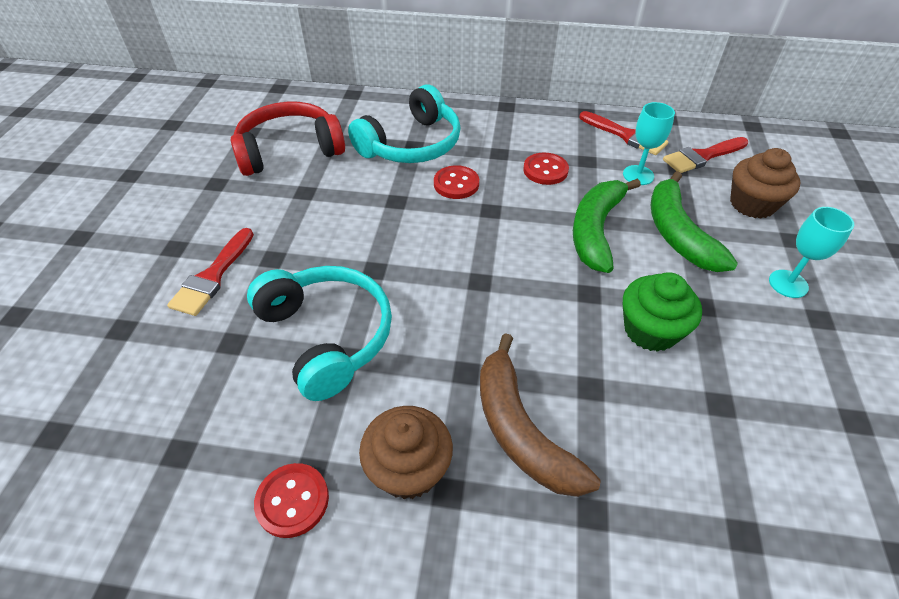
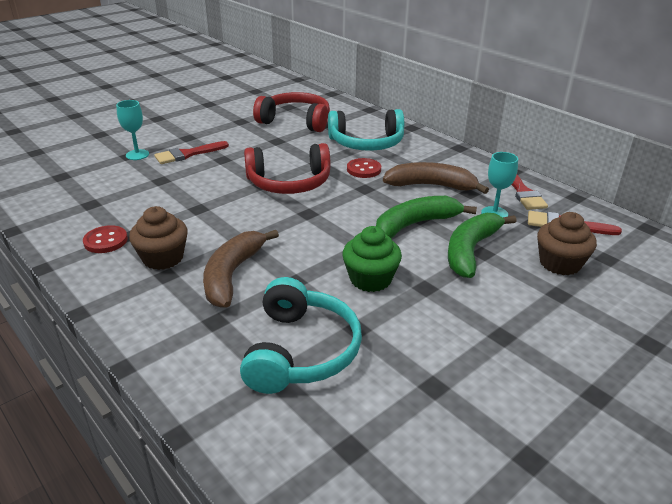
camera: 40 degrees right, 15 degrees down
turquoise headphones [247,266,392,401] -> turquoise headphones moved to [240,277,362,394]
red button [523,153,569,185] -> brown banana [383,162,489,194]
turquoise goblet [769,207,854,298] -> turquoise goblet moved to [116,100,149,160]
none -> red headphones [244,143,331,194]

